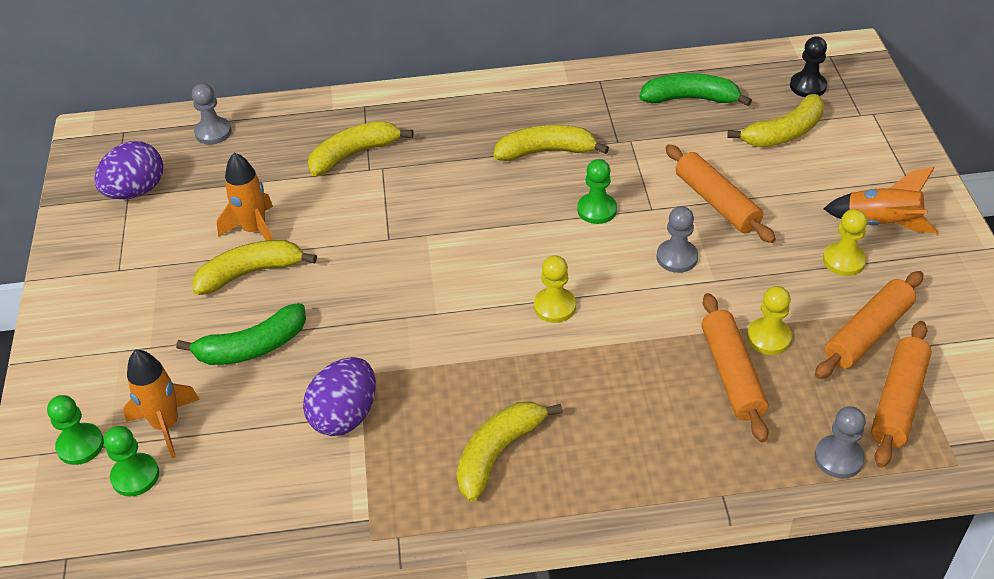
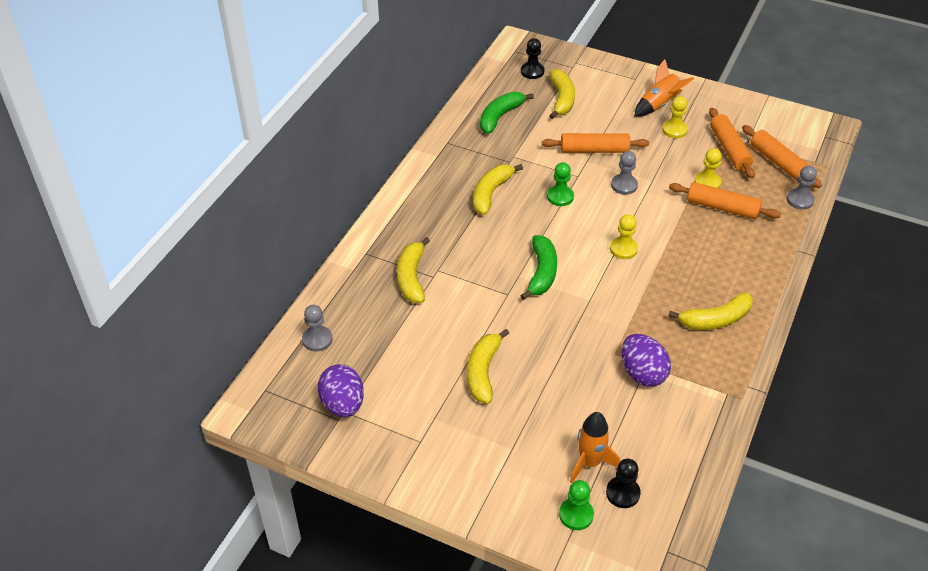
camera: 60 degrees left, 0 degrees up
green pawn [104,426,159,497] -> black pawn [606,459,641,508]
green banana [176,303,306,365] -> green banana moved to [520,235,557,300]
orange rocket [217,152,273,241] -> none
yellow banana [457,402,563,502] -> yellow banana turned 90 degrees counterclockwise [668,292,753,330]

